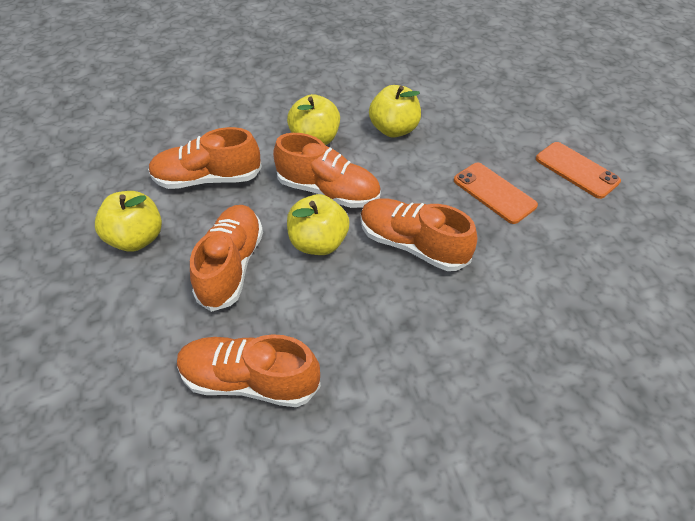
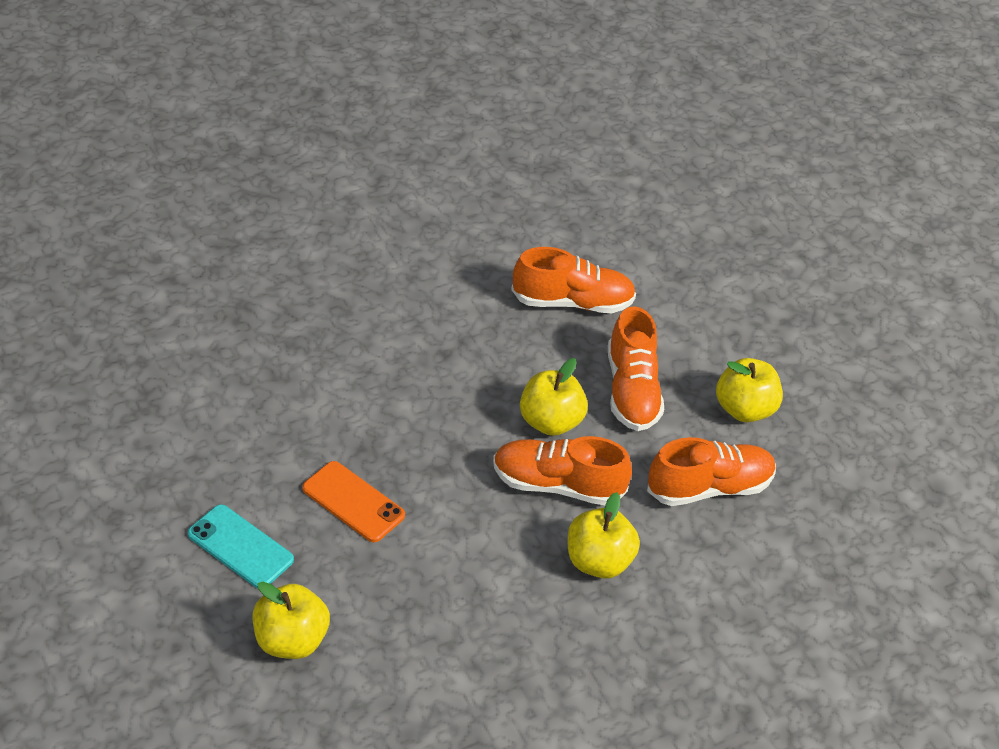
camera: 165 degrees right, 5 degrees down
orange shoe [360,198,477,271] -> none
yellow apple [369,85,421,137] -> yellow apple moved to [253,582,330,659]
orange phone [536,142,621,199] -> turquoise phone [188,504,294,588]

